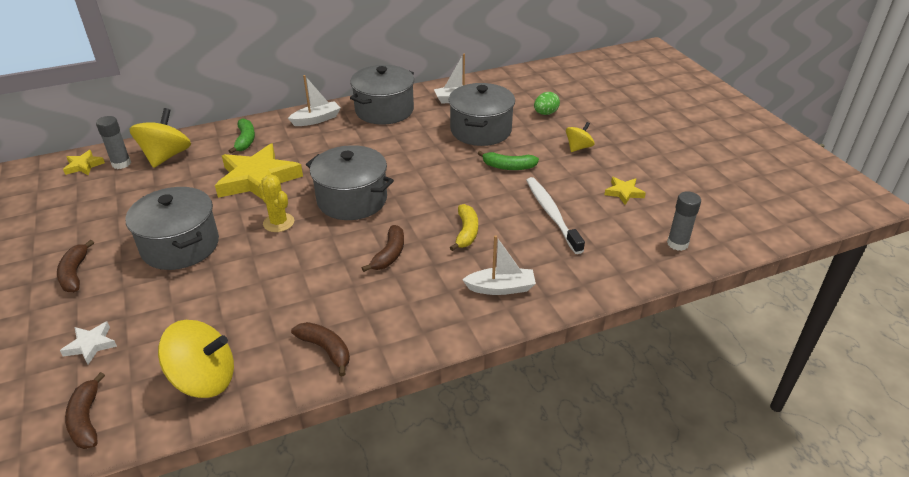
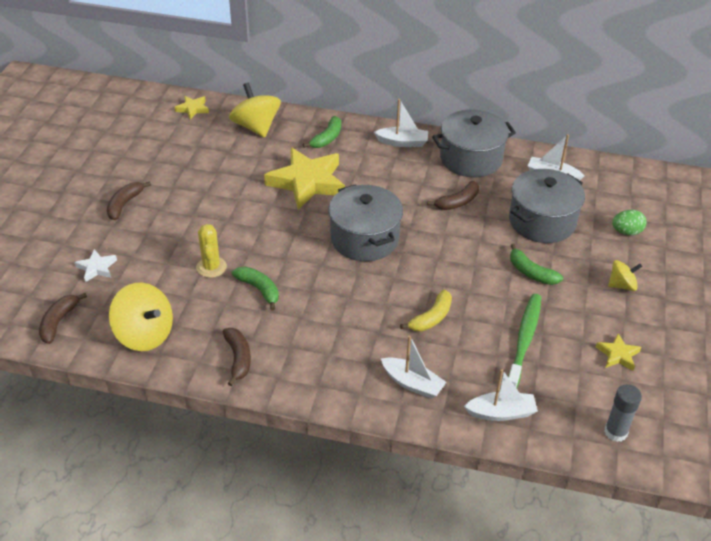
camera: 35 degrees right, 5 degrees up
grey glue stick [96,116,131,169] -> none
grey pot [125,187,219,270] -> none
yellow spinning top [129,108,191,168] -> yellow spinning top turned 75 degrees counterclockwise [229,83,281,138]
yellow cactus [258,174,294,232] -> yellow cactus moved to [196,224,227,278]
brown banana [362,225,404,272] -> brown banana moved to [427,181,479,210]
white toothbrush [526,177,585,254] -> green toothbrush [508,294,542,389]
none -> green banana [232,266,279,310]
none -> white boat [464,369,538,421]

